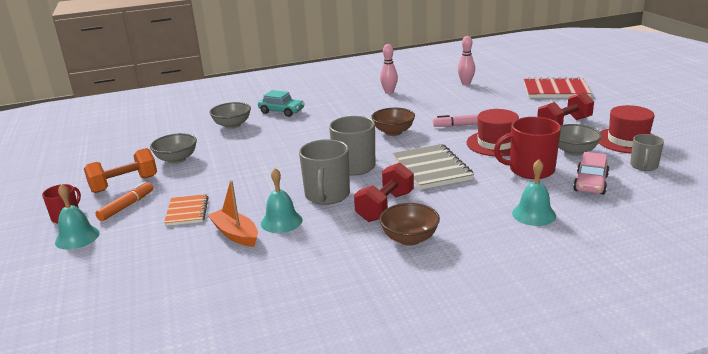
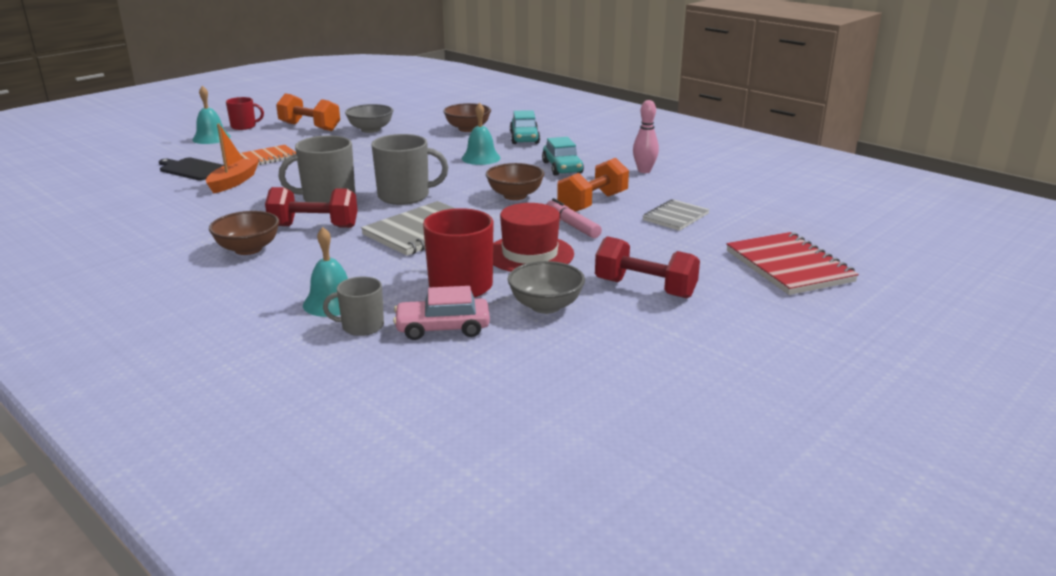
camera: 60 degrees right, 0 degrees up
orange marker [95,181,153,221] -> none
grey bowl [209,102,251,129] -> brown bowl [443,103,491,132]
turquoise bell [261,168,302,233] -> turquoise bell moved to [462,102,501,165]
pink bowling pin [458,36,475,85] -> none
red hat [599,105,655,154] -> none
grey mug [630,134,664,171] -> grey mug moved to [323,277,384,336]
none -> black cutting board [159,157,224,181]
none -> turquoise car [542,137,584,176]
none -> orange dumbbell [557,158,629,212]
none -> grey notebook [642,199,710,231]

